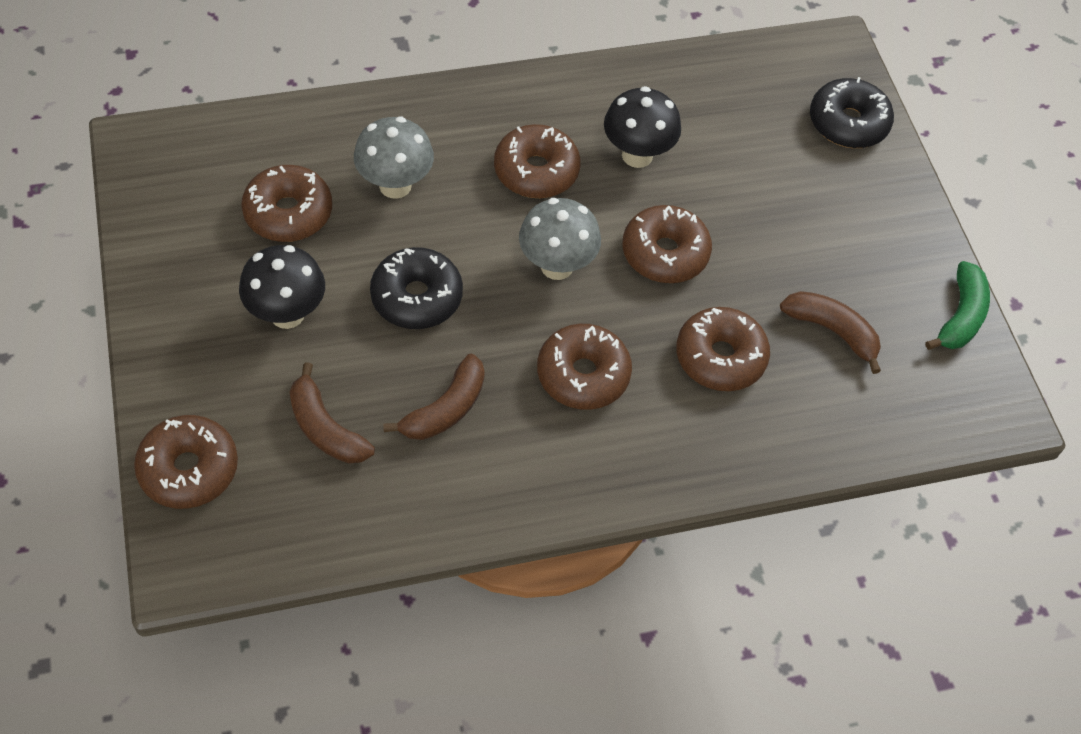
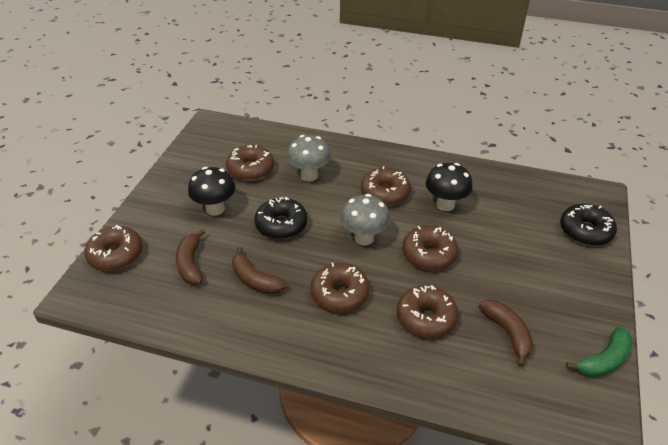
camera: 35 degrees right, 15 degrees down
brown banana [383,354,485,440] -> brown banana turned 60 degrees clockwise [232,247,287,294]

